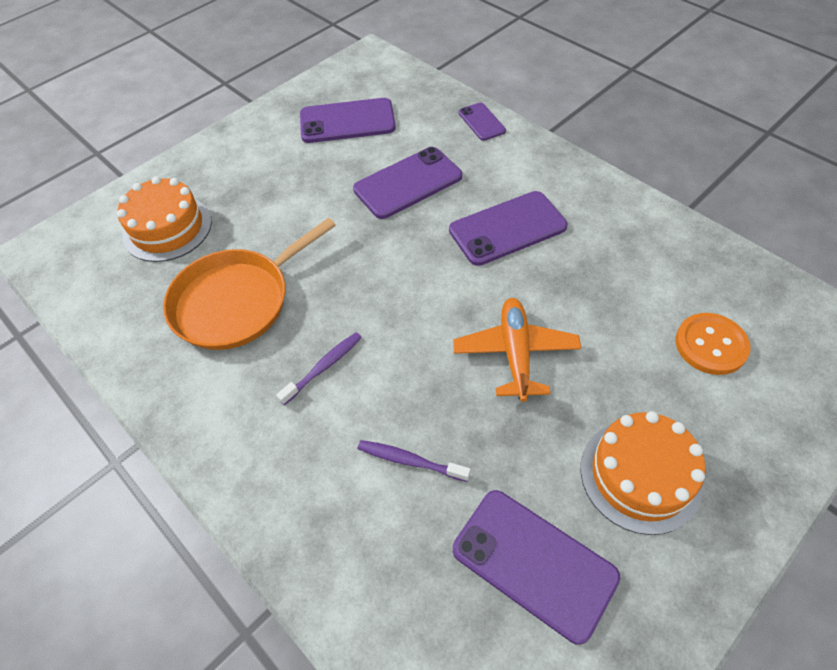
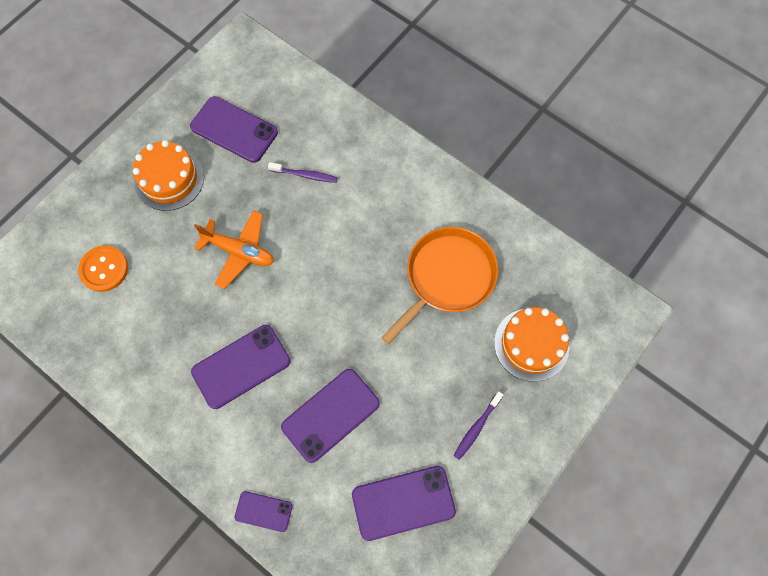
camera: 170 degrees right, 15 degrees up
purple toothbrush [276,332,362,405] -> purple toothbrush moved to [454,391,504,460]
orange plane [453,298,581,402] -> orange plane turned 60 degrees counterclockwise [194,210,274,289]
purple phone [459,103,506,141] -> purple phone turned 45 degrees counterclockwise [235,491,293,532]

